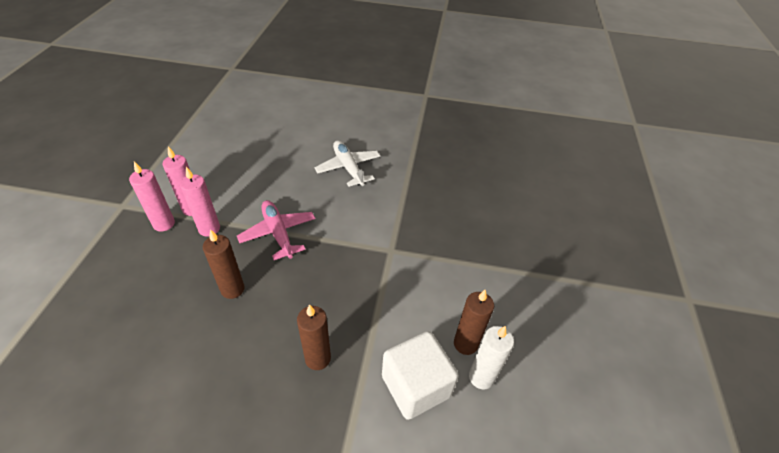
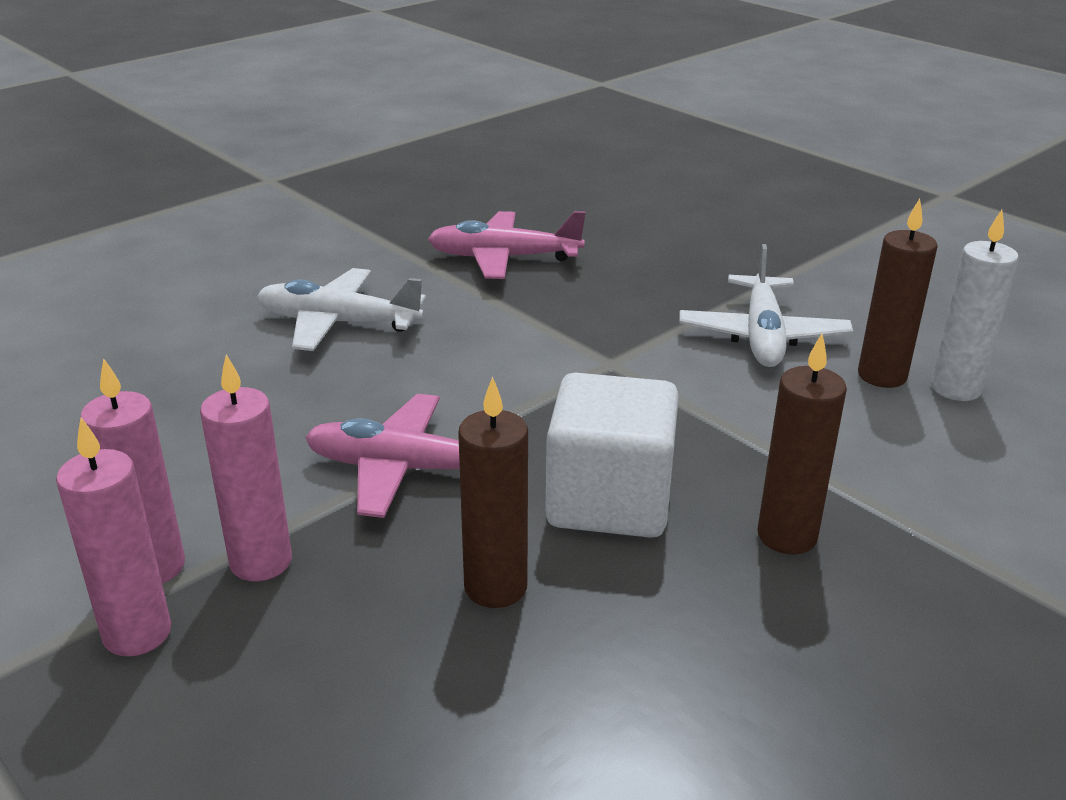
camera: 50 degrees left, 15 degrees down
white cube [382,331,459,420] -> white cube moved to [545,373,679,538]
none -> pink plane [428,211,586,279]
none -> white plane [679,244,853,367]

